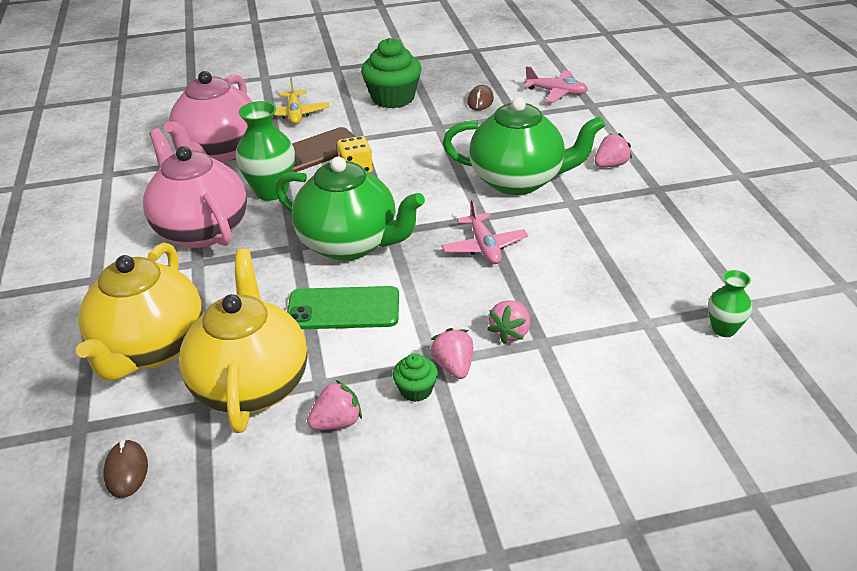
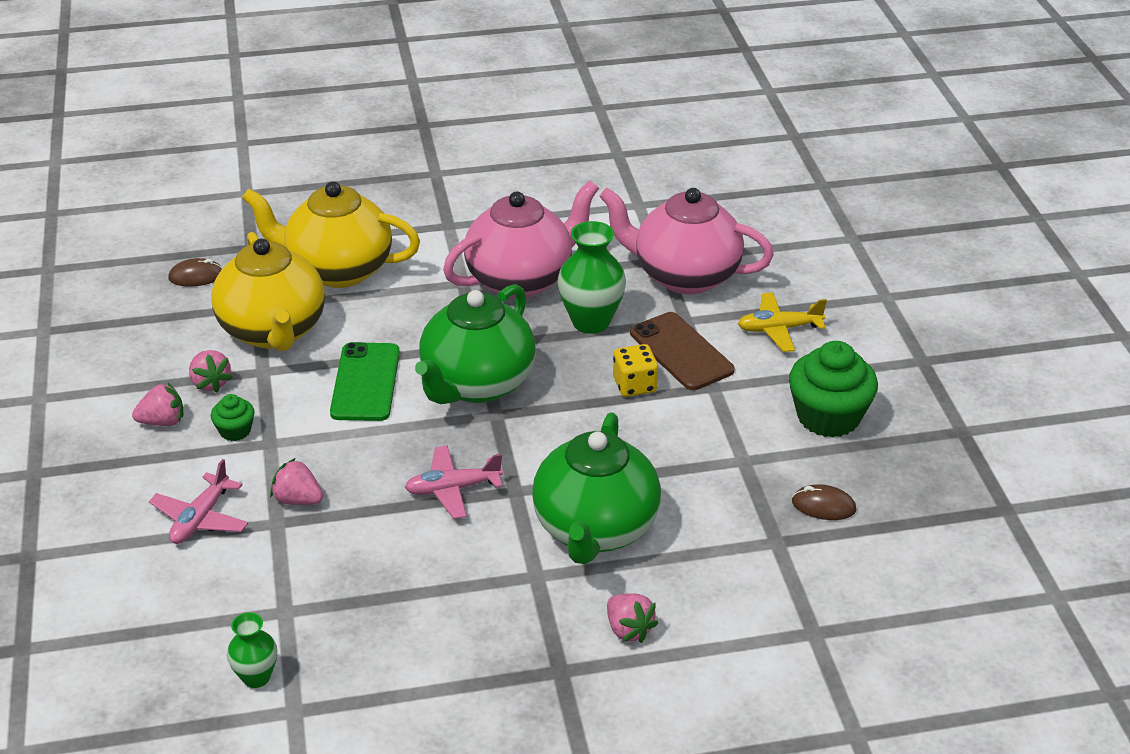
camera: 90 degrees right, 0 degrees up
yellow teapot [179,249,308,433] -> yellow teapot turned 75 degrees clockwise [211,232,325,351]
pink strawberry [430,328,473,379] -> pink strawberry moved to [132,383,183,426]
pink plane [524,66,588,103] -> pink plane moved to [149,459,248,544]

